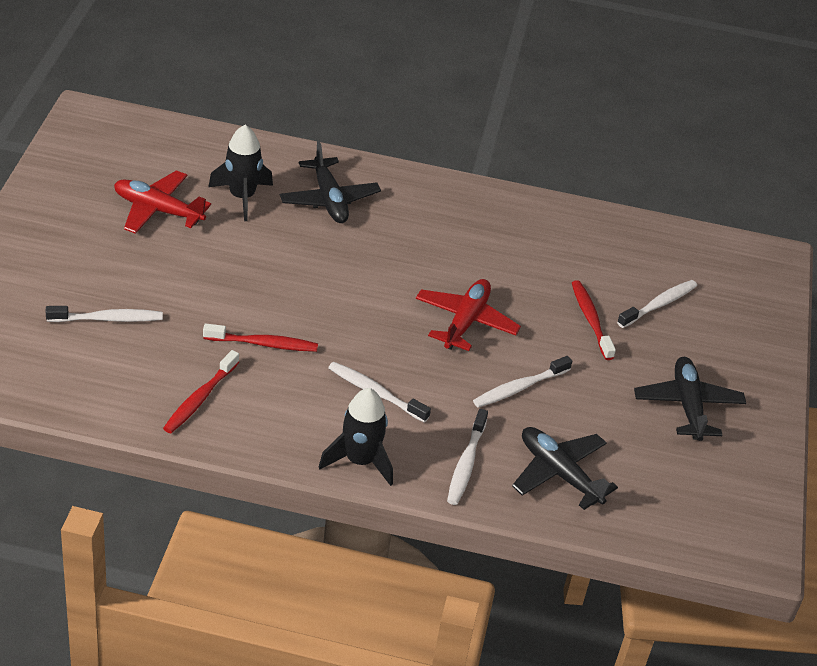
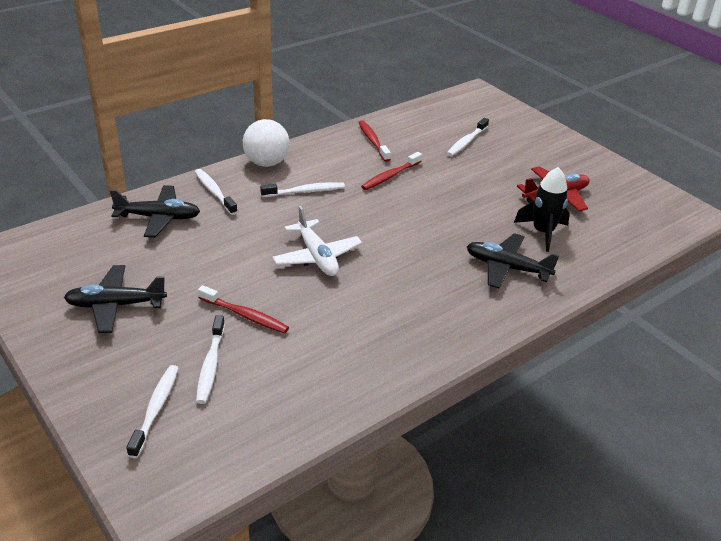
camera: 135 degrees right, 5 degrees down
black rocket [319,388,393,486] -> white ball [243,119,290,167]
red plane [416,279,521,351] -> white plane [272,206,362,276]
white toothbrush [473,356,572,407] -> white toothbrush moved to [126,365,179,458]
black plane [634,357,746,441] -> black plane turned 135 degrees clockwise [64,265,167,333]

